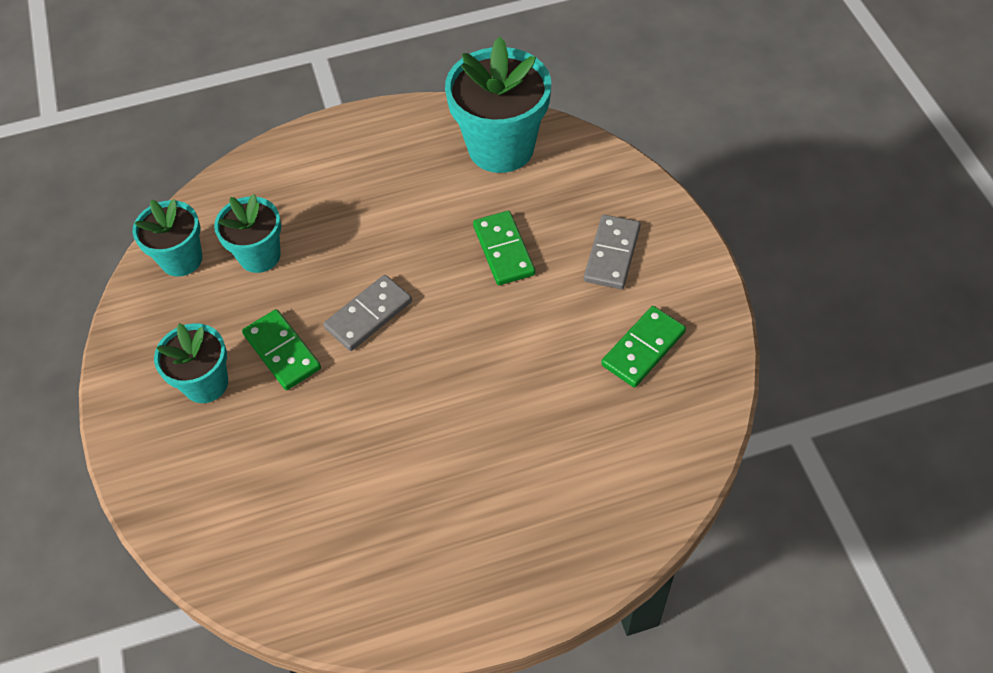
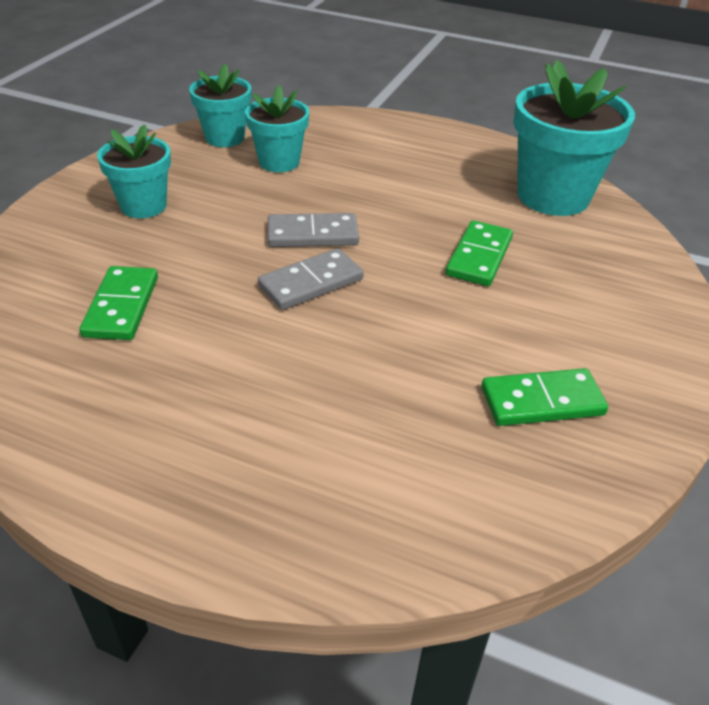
camera: 35 degrees right, 15 degrees down
green domino [242,309,321,390] -> green domino moved to [79,266,158,340]
grey domino [584,215,641,289] -> grey domino moved to [258,248,364,310]

